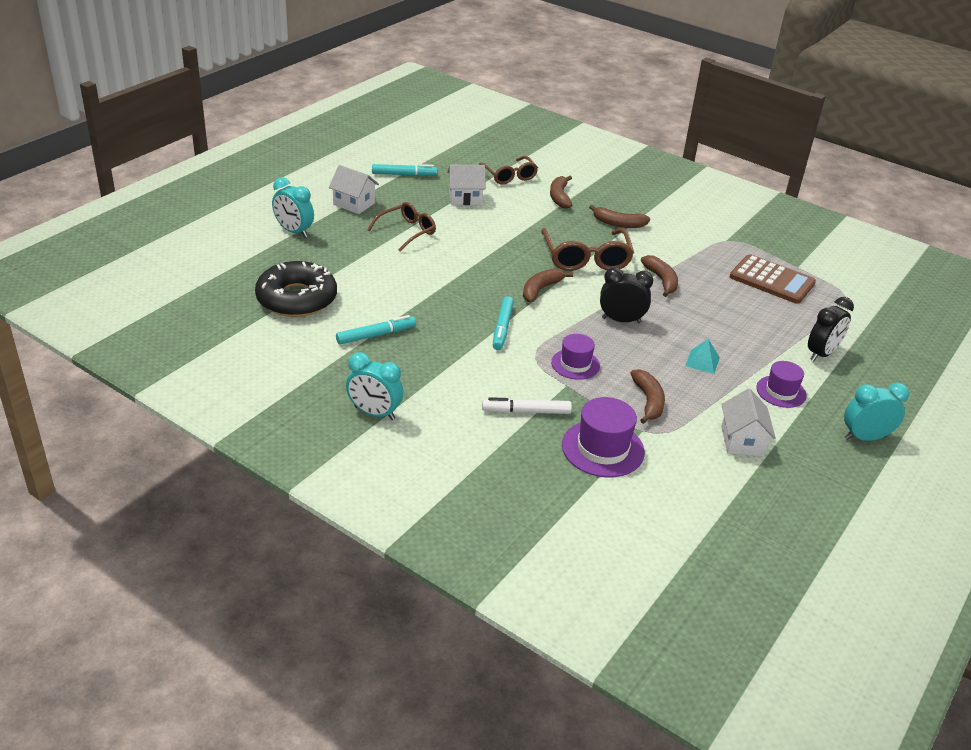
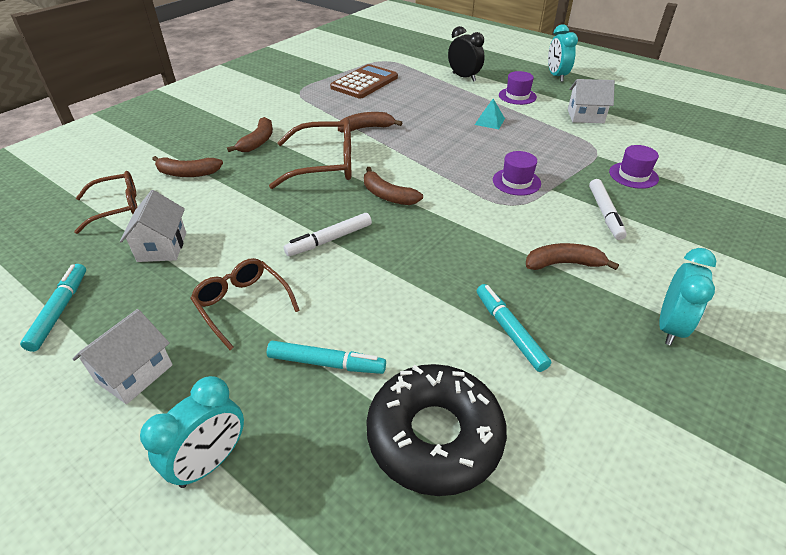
camera: 85 degrees left, 5 degrees up
turquoise marker [493,296,514,350] -> turquoise marker moved to [267,341,386,374]
purple hat [562,397,645,477] -> purple hat [609,145,659,189], size x0.65
black clock [600,267,653,323] -> none
brown banana [630,369,665,424] -> brown banana moved to [526,243,619,270]
none -> white marker [284,213,372,256]

